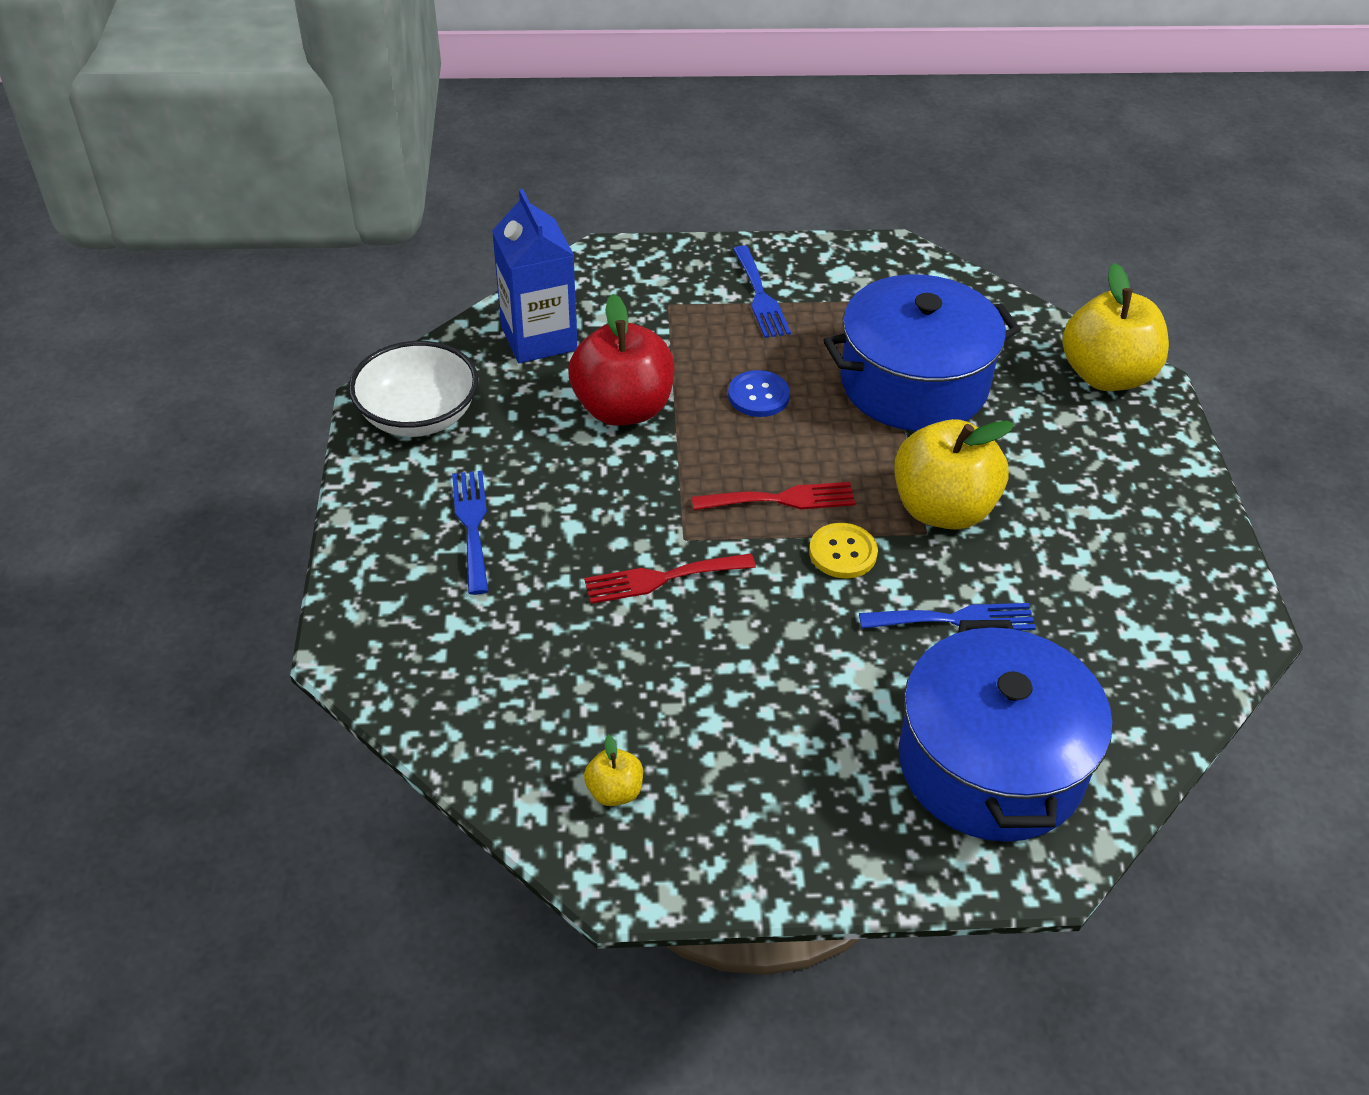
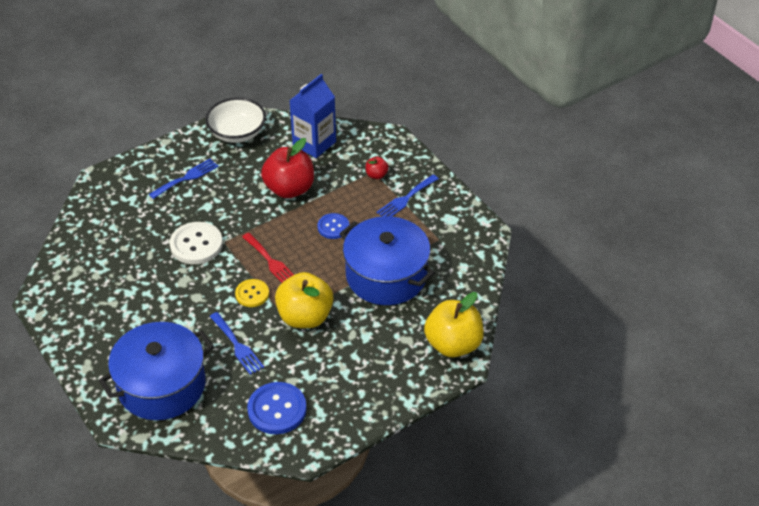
camera: 60 degrees right, 0 degrees up
red fork [584,553,756,604] -> white button [169,222,223,264]
yellow apple [584,735,643,806] -> none
none -> blue button [247,382,307,434]
none -> red apple [365,157,389,179]

